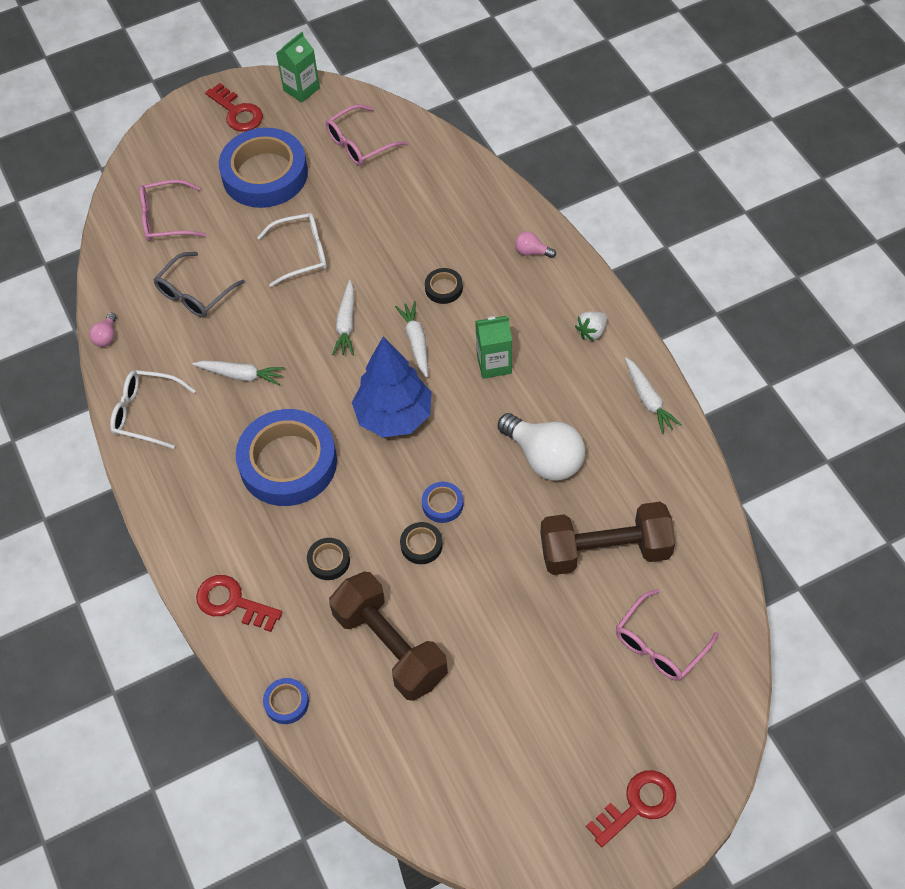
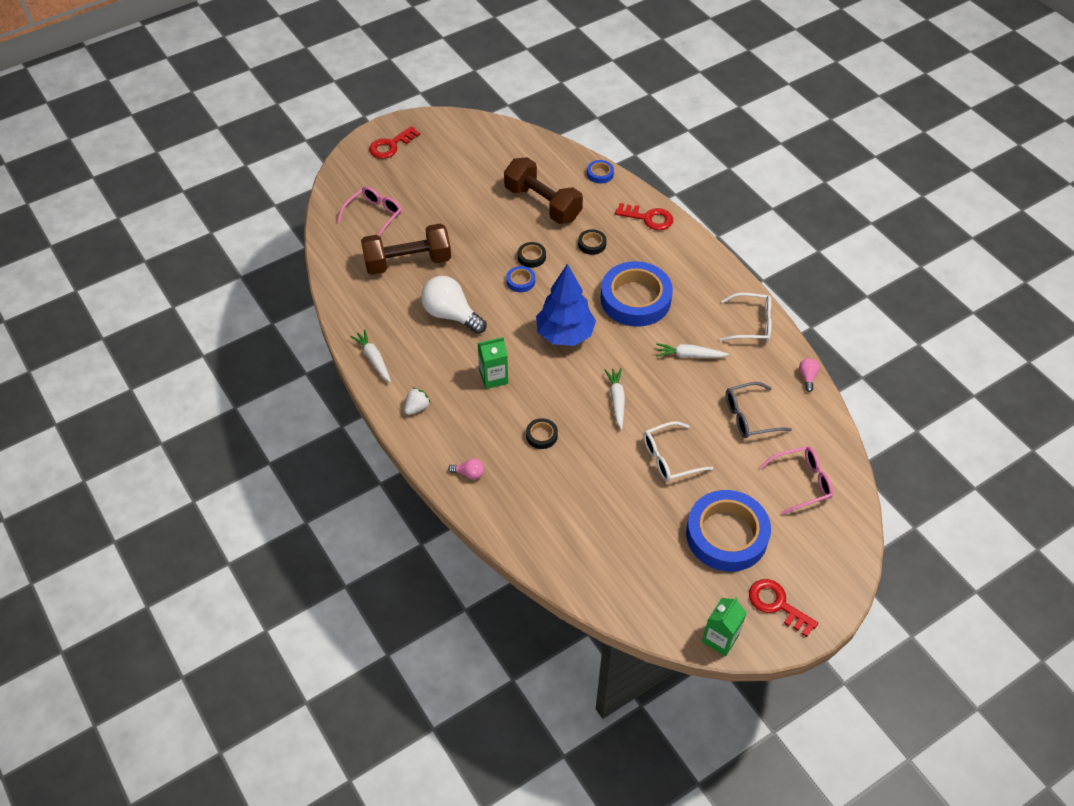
camera: 170 degrees right, 5 degrees down
grey glasses [153,252,245,318] -> grey glasses turned 135 degrees counterclockwise [726,382,792,438]
pink glasses [326,104,407,166] -> none
white carrot [395,301,428,378] -> none

